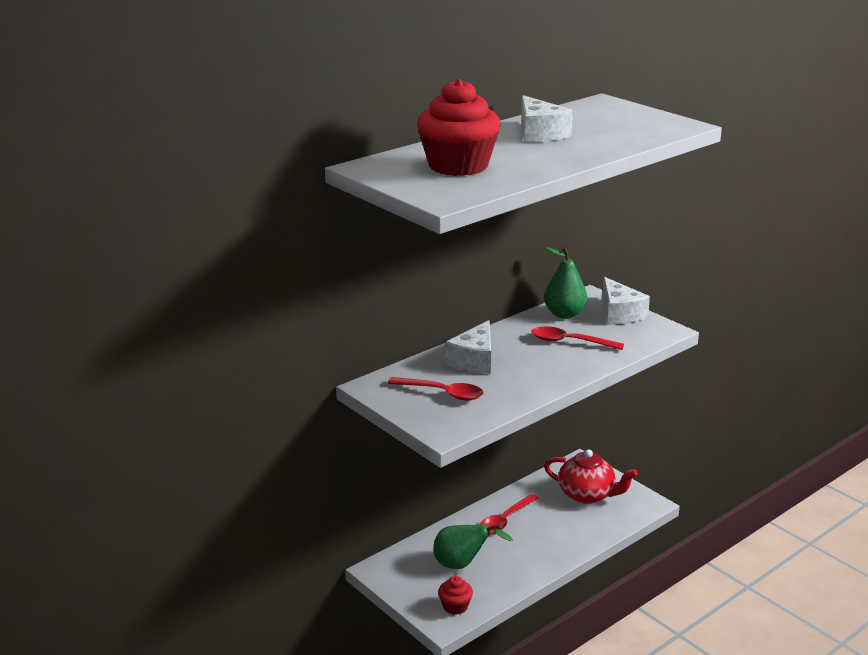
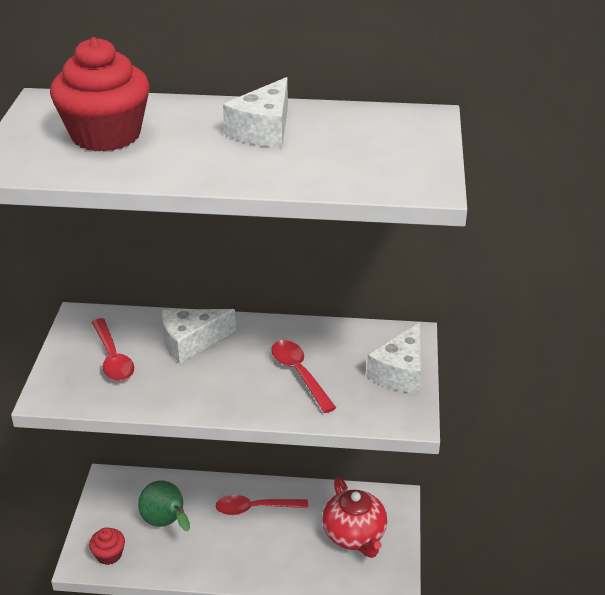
camera: 45 degrees right, 10 degrees up
green pear [544,247,587,319] -> none

